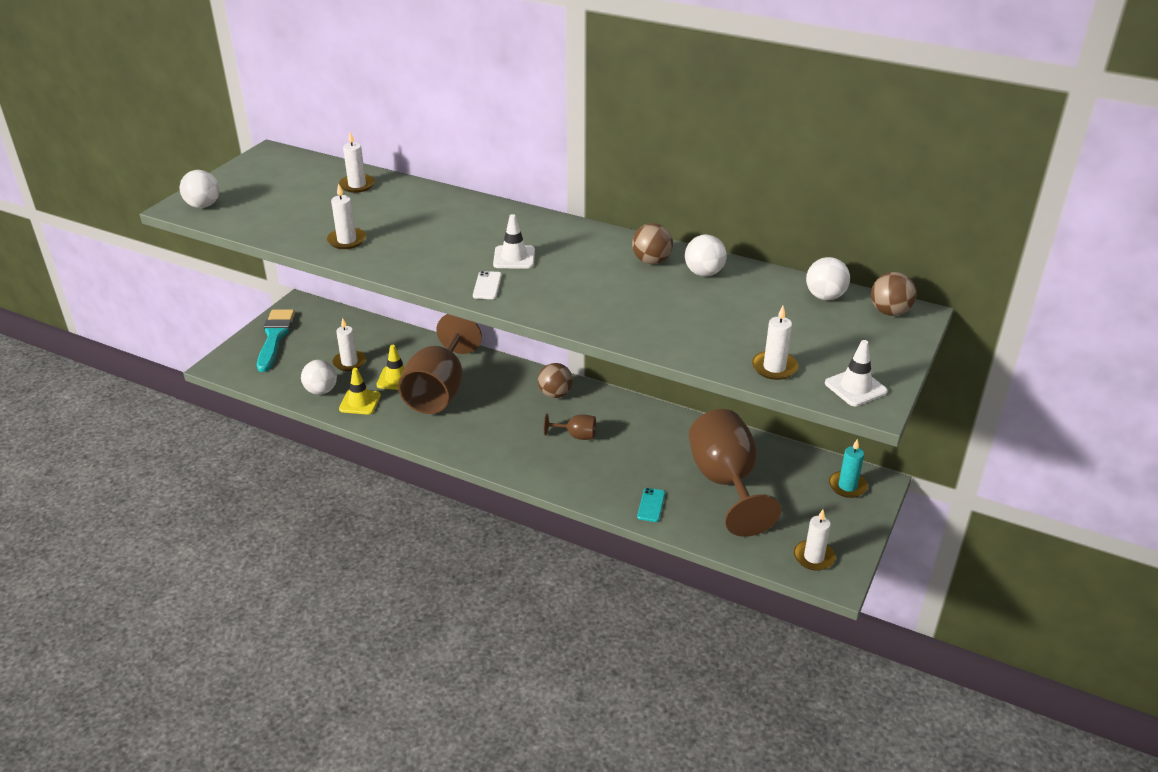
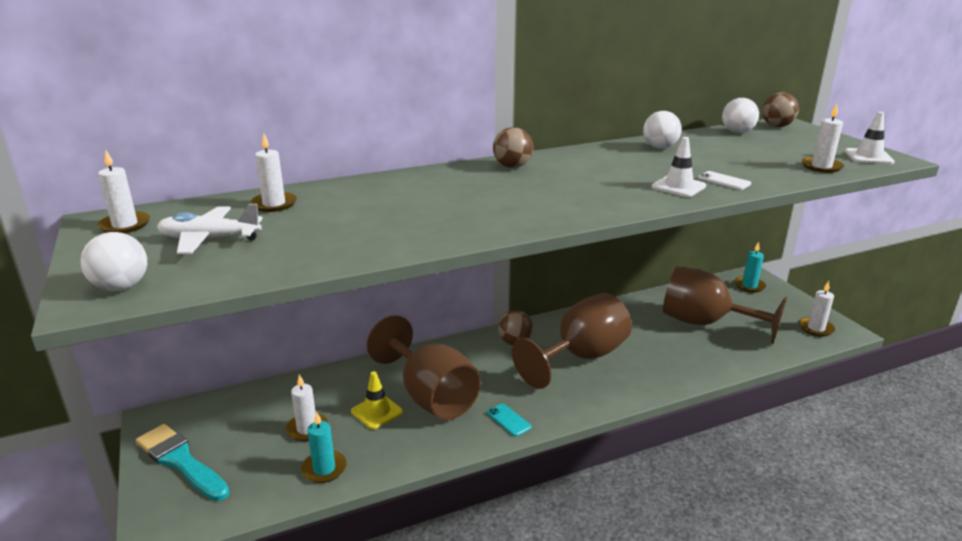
camera: 50 degrees left, 10 degrees down
white ball [301,360,337,395] -> turquoise candle [301,411,347,483]
white candle [327,183,366,249] -> white candle moved to [97,150,150,233]
yellow traffic cone [339,368,381,415] -> none
white phone [473,271,502,299] -> white phone moved to [698,171,751,190]
white traffic cone [493,214,535,268] -> white traffic cone moved to [652,137,706,197]
brown goblet [544,414,596,440] -> brown goblet [512,293,632,389], size x2.35
brown ball [632,223,673,264] -> brown ball moved to [493,127,533,168]
turquoise phone [637,488,665,522] -> turquoise phone moved to [487,404,531,437]
none -> white plane [157,204,263,254]

